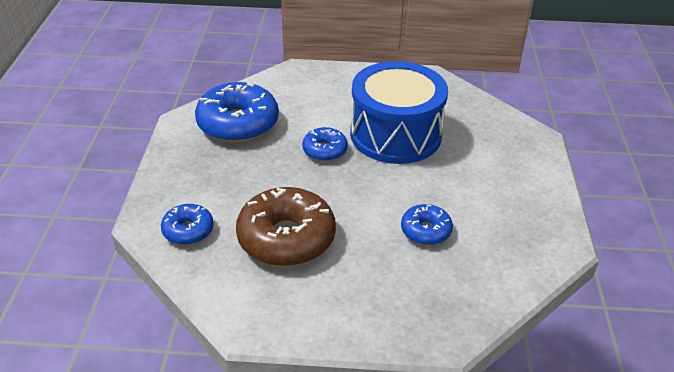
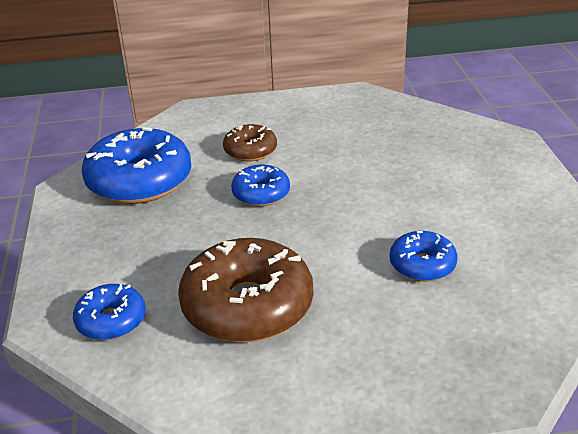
camera: 10 degrees left, 5 degrees down
blue drum [350,61,448,164] -> none
none -> brown donut [223,124,277,162]

